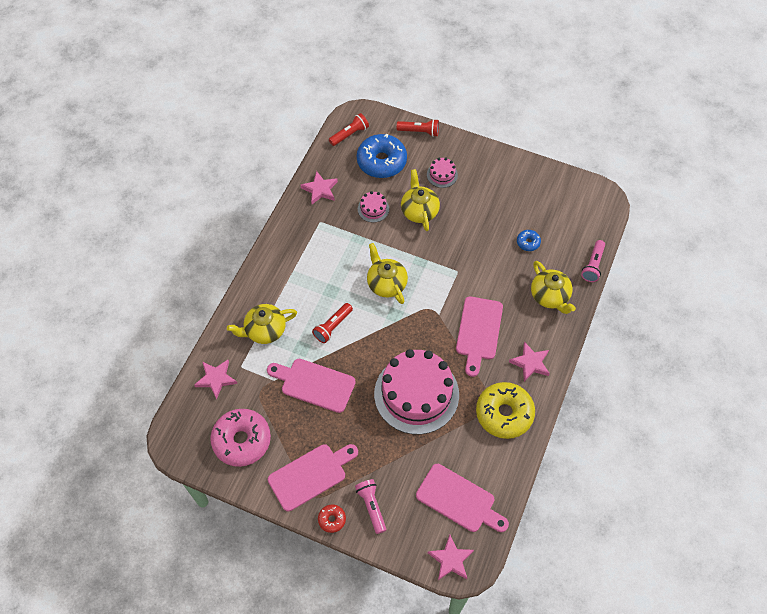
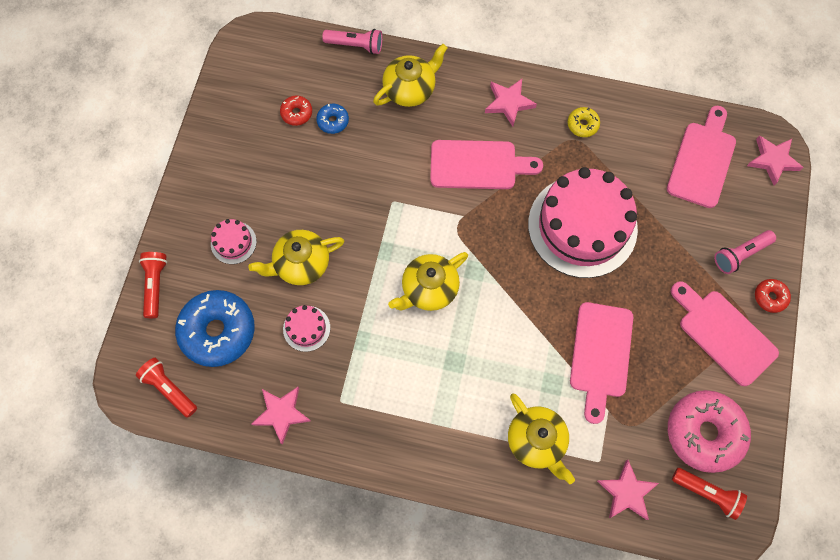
camera: 100 degrees left, 10 degrees up
red flashlight [312,303,353,343] -> red flashlight moved to [672,468,747,520]
yellow donut [476,382,535,439] -> yellow donut [568,107,600,137], size x0.45
none -> red donut [280,96,312,126]

